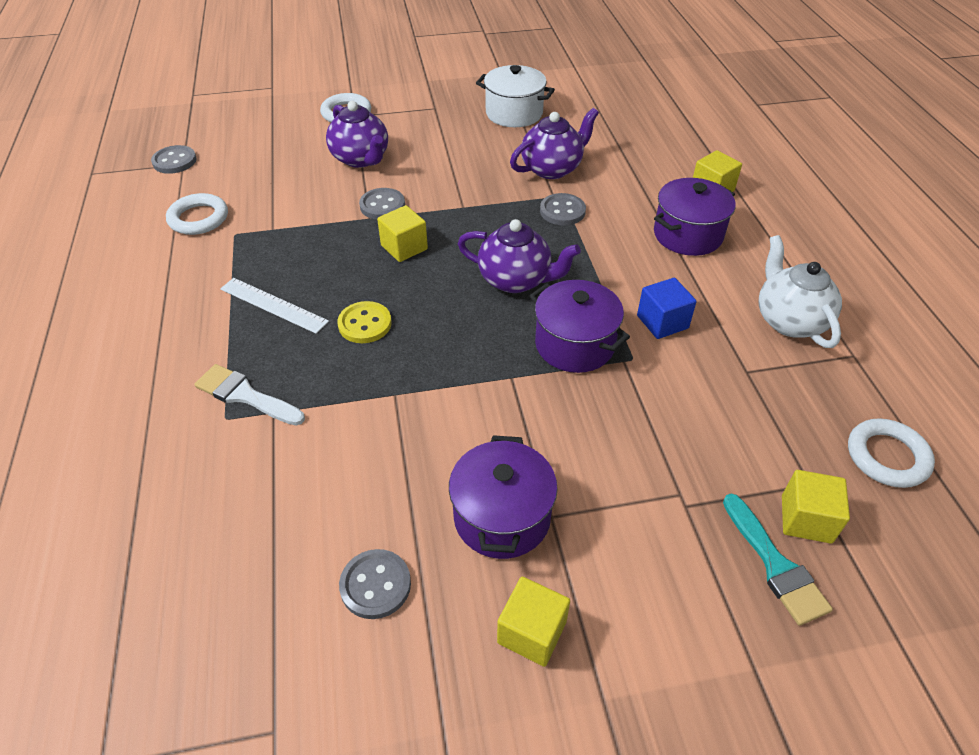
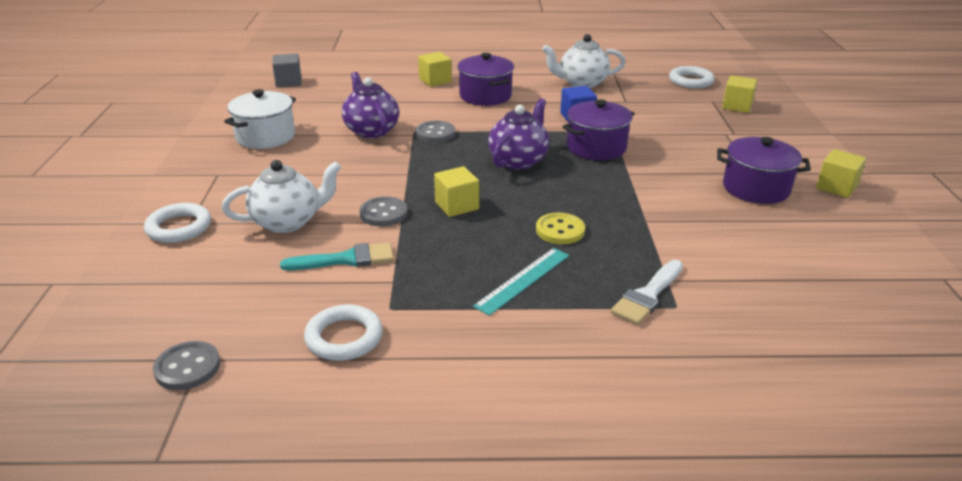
camera: 80 degrees left, 15 degrees down
white ruler [220,278,329,334] -> turquoise ruler [473,248,569,316]
purple teapot [326,101,388,168] -> white teapot [222,160,341,233]
grey button [339,549,411,619] -> none
turquoise brush [723,494,833,626] -> turquoise brush moved to [280,242,394,270]
none -> grey cube [272,54,302,87]

